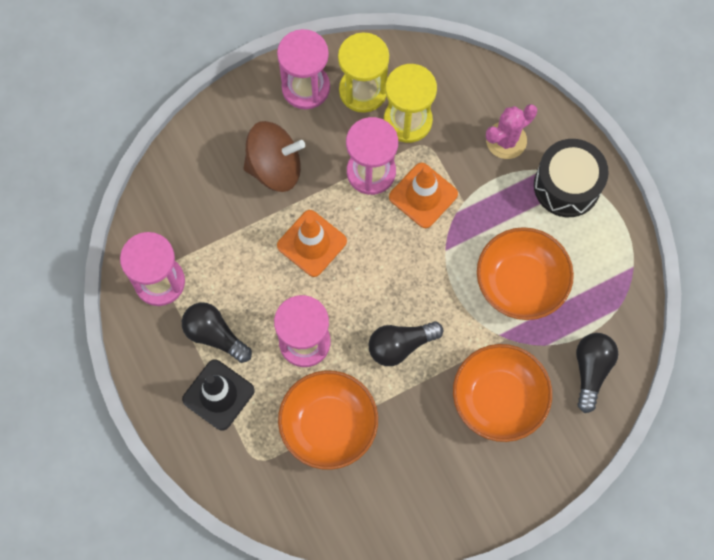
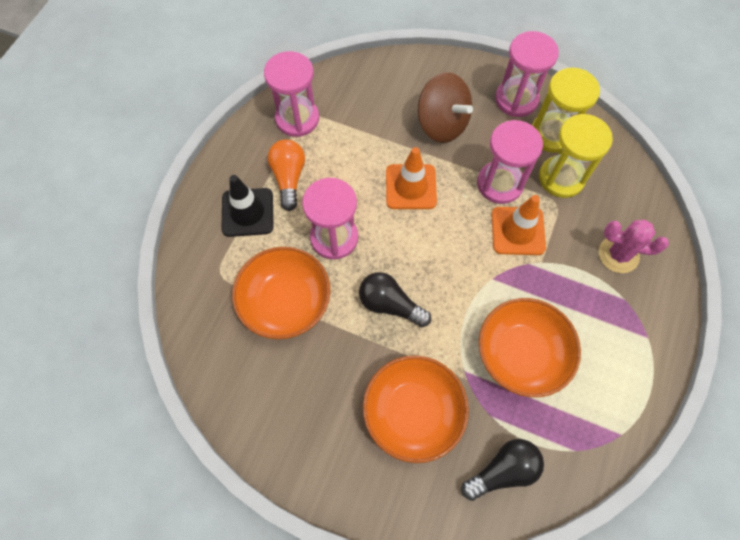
camera: 50 degrees right, 5 degrees down
black light bulb [182,302,252,363] -> orange light bulb [268,140,305,211]
black drum [534,139,609,217] -> none

